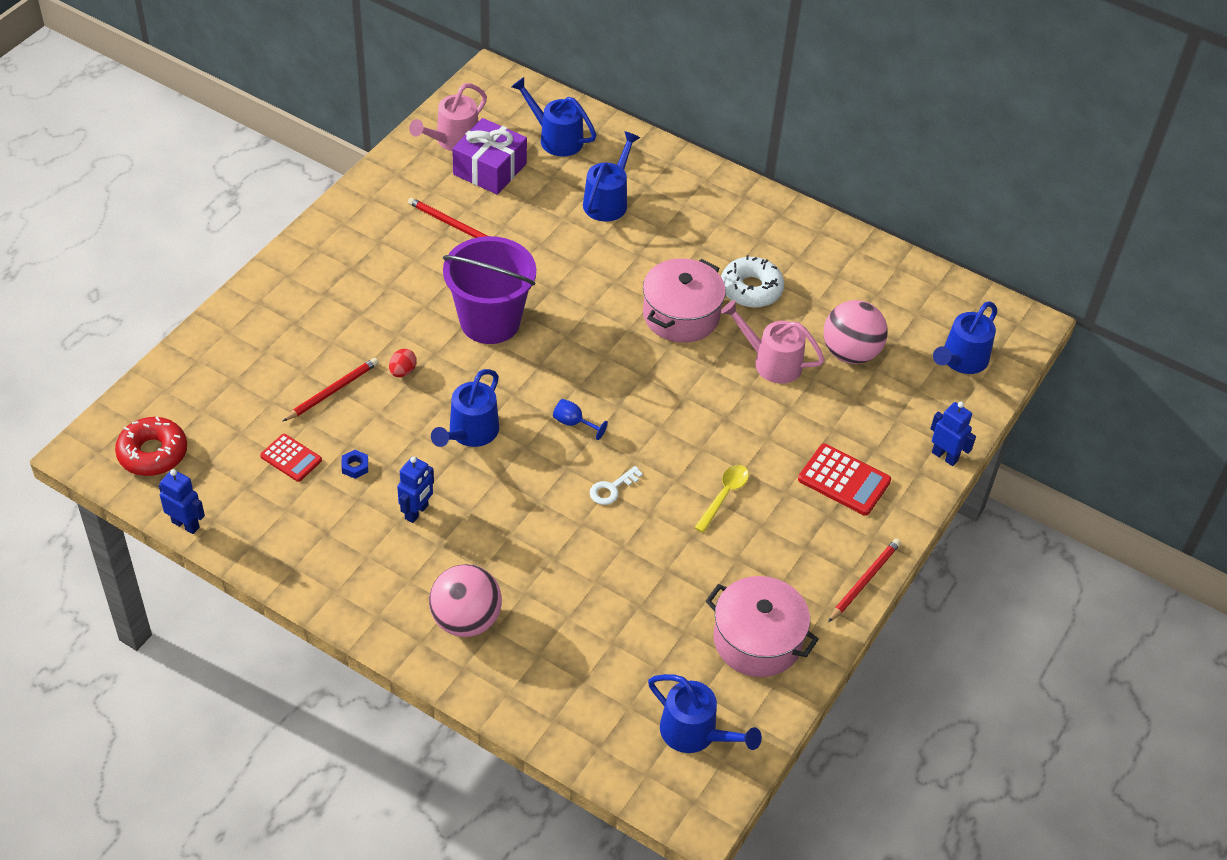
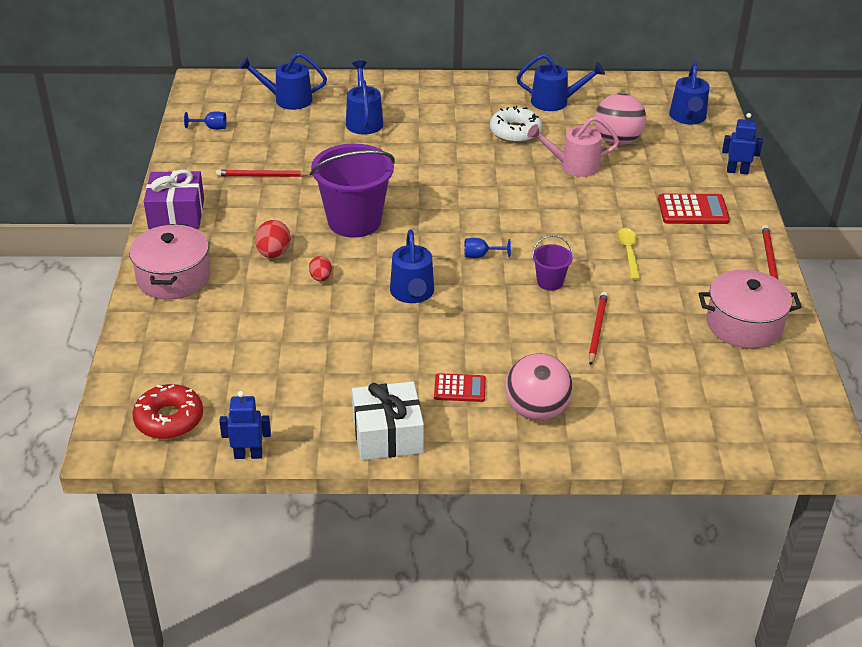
camera: 30 degrees left, 10 degrees down
red calculator [260,434,322,482] -> red calculator moved to [434,373,486,402]
red pencil [282,358,379,422] -> red pencil moved to [588,292,608,366]
blue nut [342,450,368,479] -> none
blue robot [397,456,434,523] -> none
pink watering can [409,83,487,151] -> blue goblet [184,111,227,130]
purple gift [452,118,527,195] -> purple gift moved to [144,170,204,229]
white key [590,466,643,505] -> purple bucket [532,235,573,291]
pink pot [643,258,726,343] -> pink pot moved to [129,224,210,300]
blue watering can [648,674,762,753] -> blue watering can moved to [516,54,605,111]
none -> red egg [255,220,291,258]
none -> white gift [352,381,424,460]

